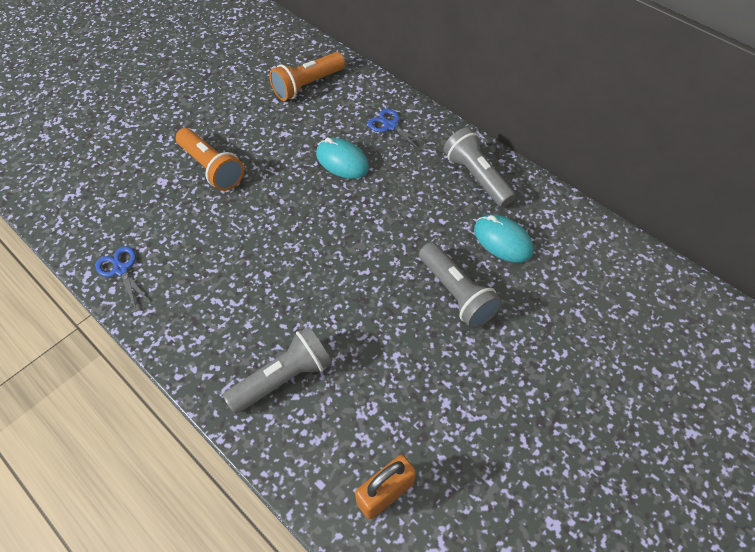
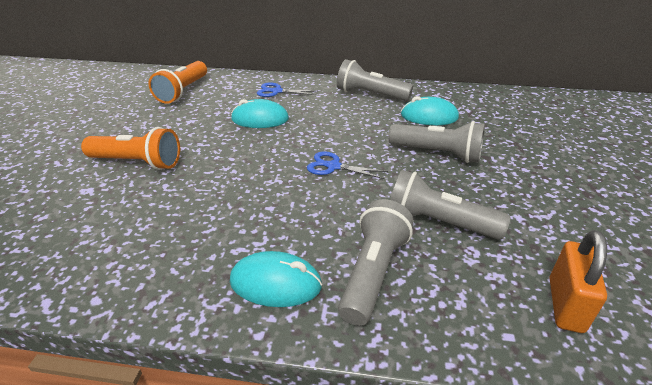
camera: 35 degrees left, 20 degrees down
blue scissors [95,246,150,309] -> blue scissors moved to [307,151,388,179]
none -> turquoise mouse [230,251,322,307]
none -> grey flashlight [390,170,510,239]

